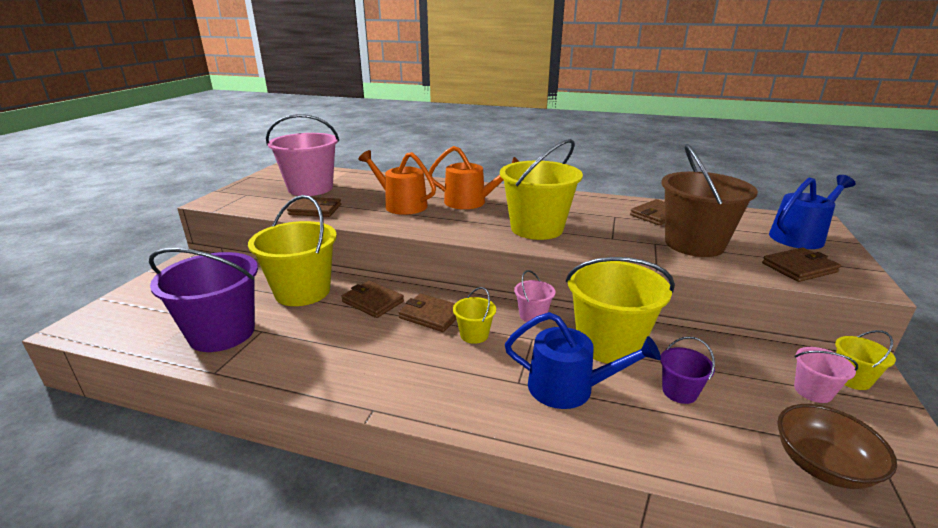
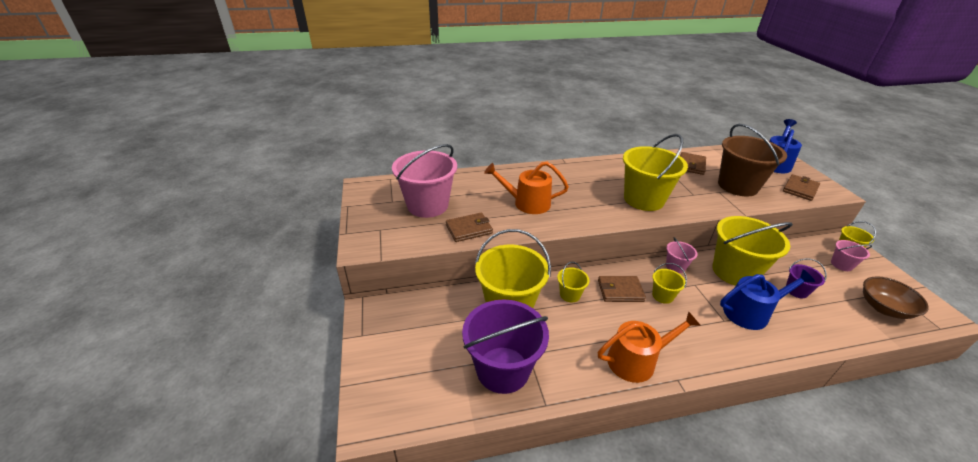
camera: 30 degrees left, 10 degrees up
brown wallet [341,281,404,318] -> yellow bucket [557,262,589,303]
orange watering can [429,146,519,209] -> orange watering can moved to [598,311,701,383]

